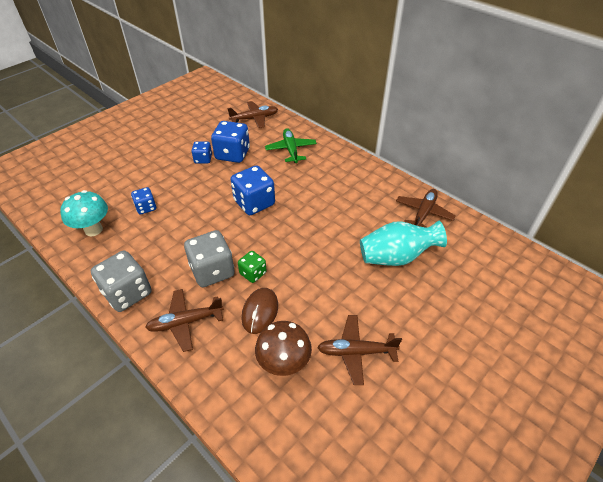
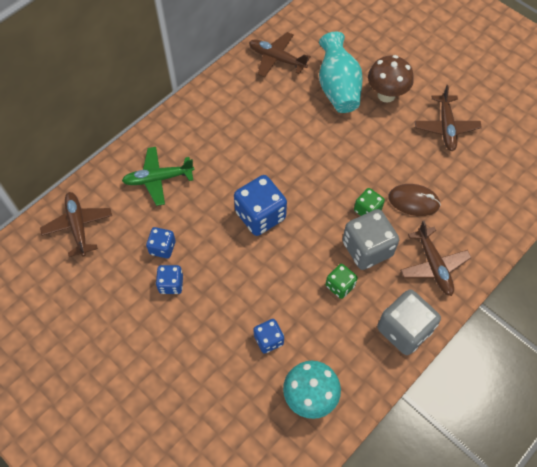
camera: 90 degrees left, 15 degrees up
blue dice [211,121,250,163] -> blue dice [146,227,176,258], size x0.56
brown mushroom [255,321,312,376] -> brown mushroom moved to [368,55,414,103]
none -> green dice [325,264,358,299]

